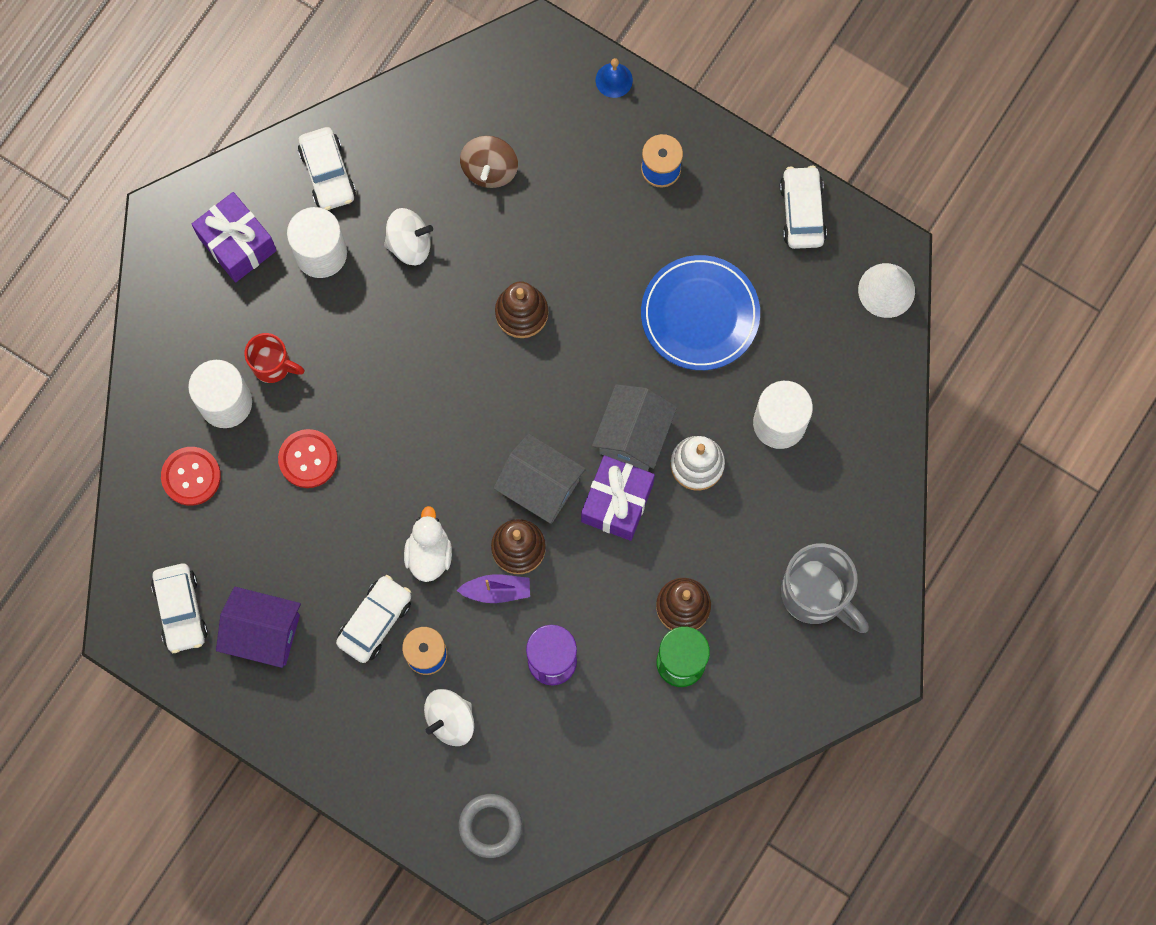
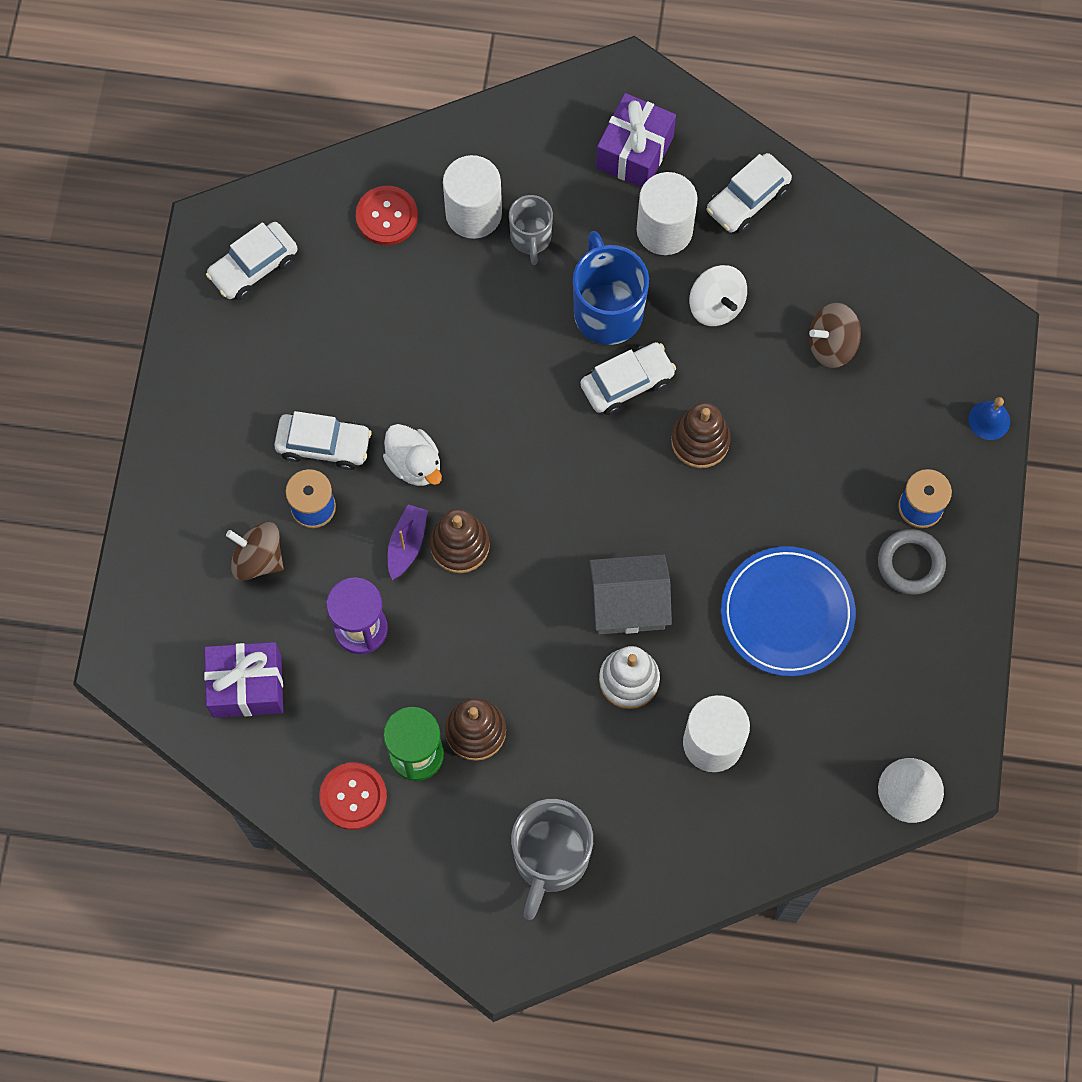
camera: 65 degrees right, 5 degrees down
purple house [216,587,301,668] -> none
red mug [244,333,305,383] -> grey mug [509,195,553,265]
red button [278,429,338,488] -> red button moved to [319,762,387,830]
white duck [404,506,452,582] -> white duck turned 75 degrees clockwise [383,424,442,486]
white spinning top [424,689,474,746] -> brown spinning top [226,522,284,581]
purple boat [456,574,530,603] -> purple boat turned 135 degrees counterclockwise [388,505,428,580]
grey ring [458,794,522,858] -> grey ring moved to [878,529,946,595]
grey house [493,434,586,524] -> none
purple gift [581,455,655,541] -> purple gift moved to [204,642,283,718]
white car [780,166,827,249] -> white car moved to [580,342,676,415]
none -> blue mug [573,231,649,345]

